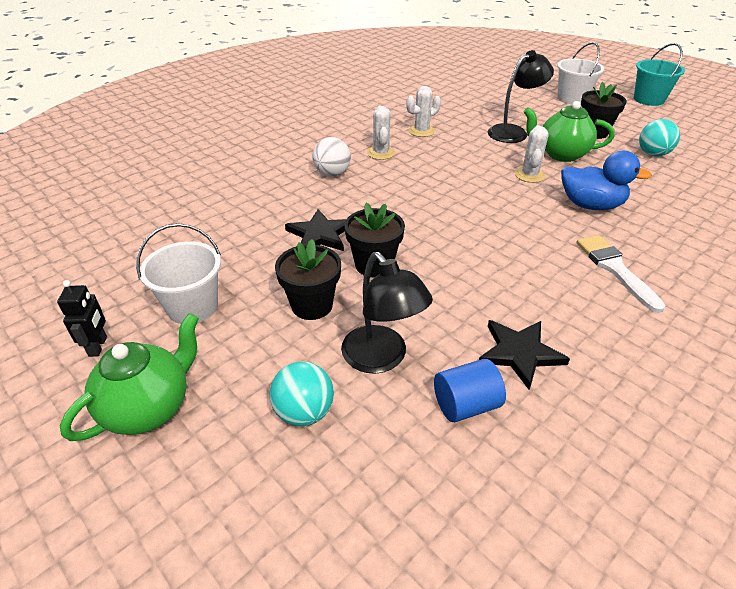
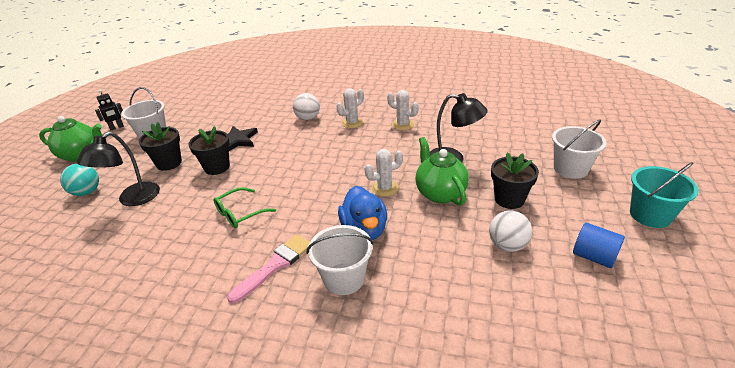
camera: 60 degrees right, 5 degrees down
blue cylinder [434,359,506,422] -> blue cylinder moved to [573,223,625,268]
black star [479,320,570,390] -> none
white brush [576,235,665,313] -> pink brush [227,234,310,303]
turquoise ball [639,119,680,157] -> white ball [489,211,532,252]
none -> green glasses [213,187,276,228]
none -> white bucket [307,225,374,295]

